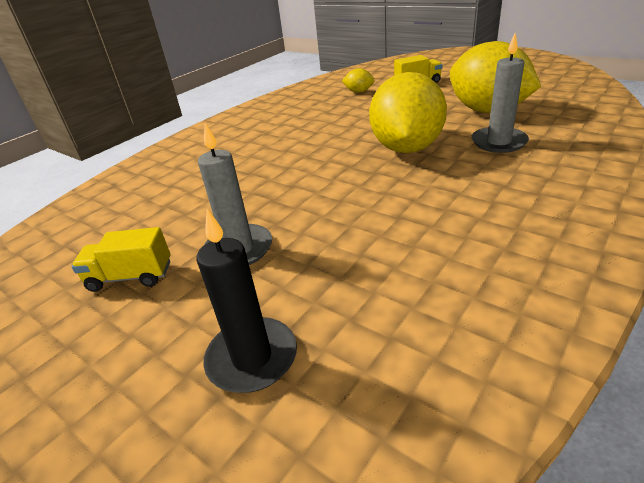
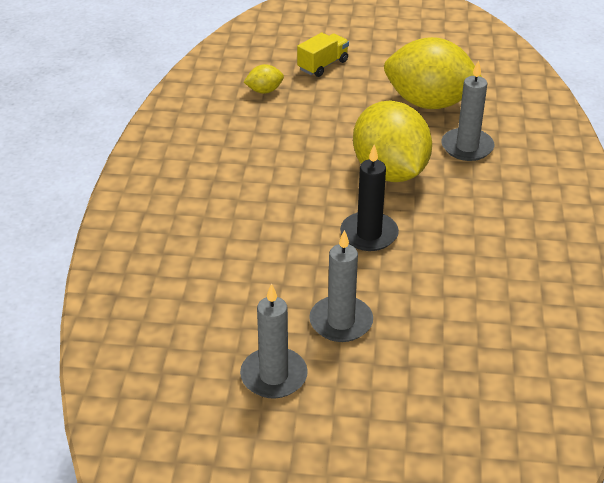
camera: 35 degrees left, 5 degrees up
yellow truck [72,227,170,292] -> grey candle [240,283,308,399]
black candle [197,209,297,393] -> black candle moved to [340,145,399,251]

